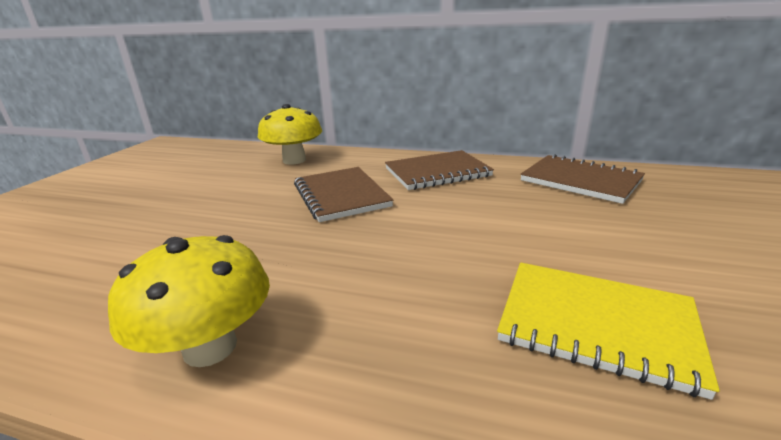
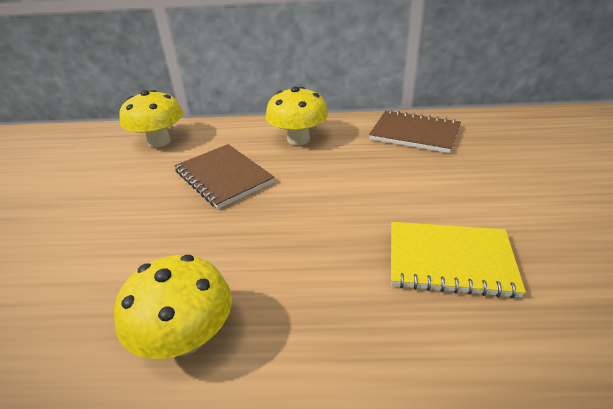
camera: 15 degrees left, 10 degrees up
brown notebook [385,150,494,190] -> yellow mushroom [266,86,328,145]

